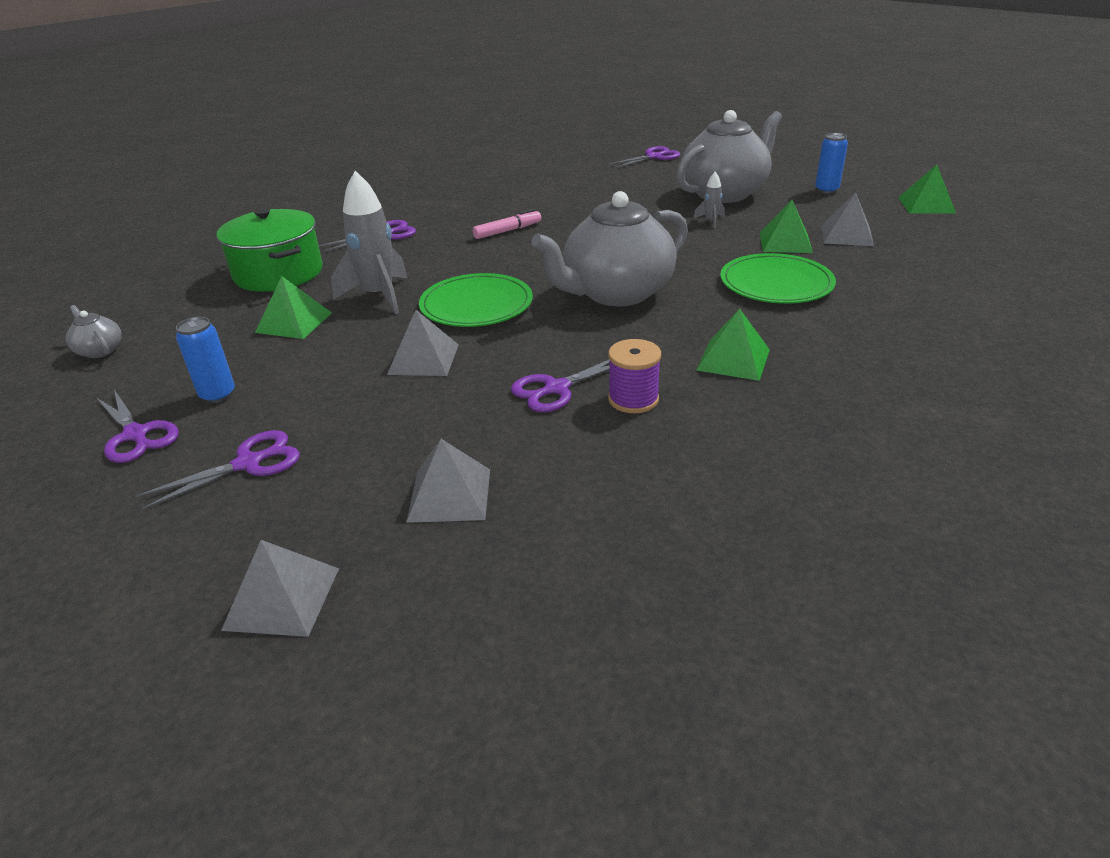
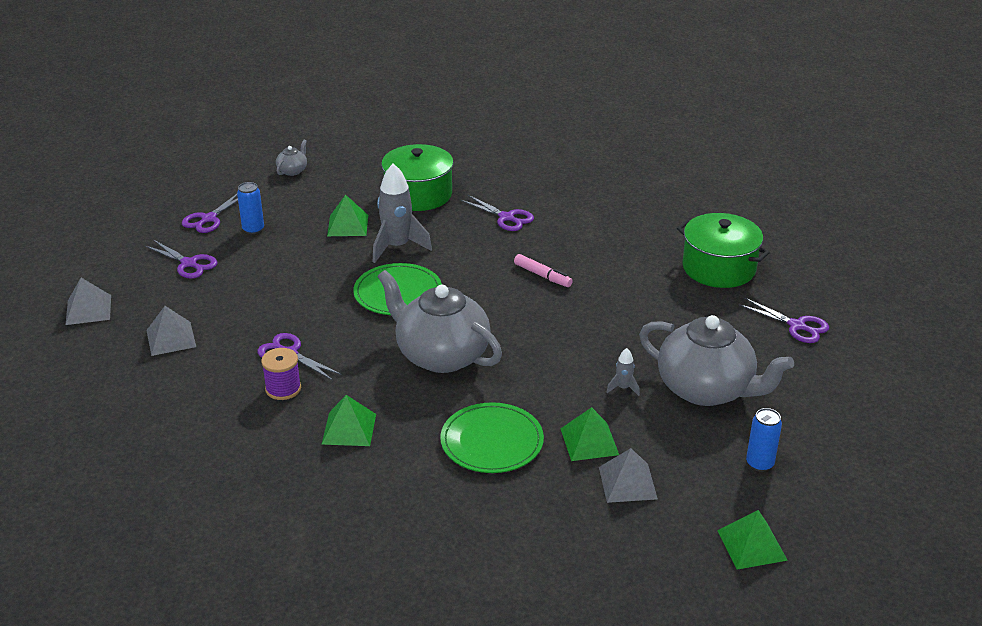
camera: 70 degrees right, 0 degrees up
grey pyramid [387,310,459,376] -> none
none -> green pot [677,213,770,288]

